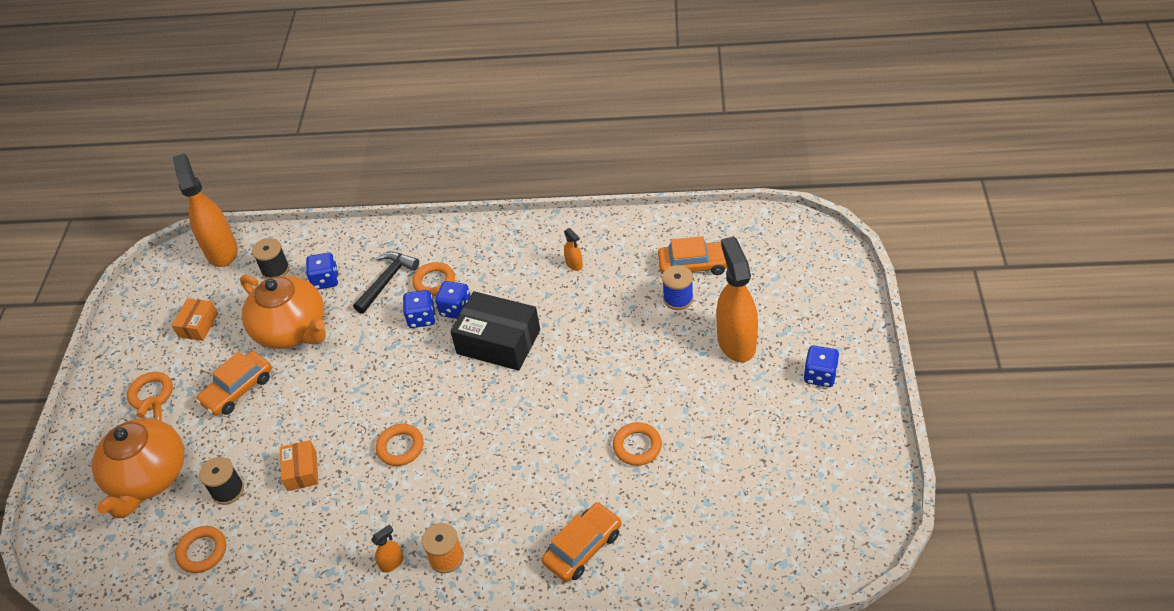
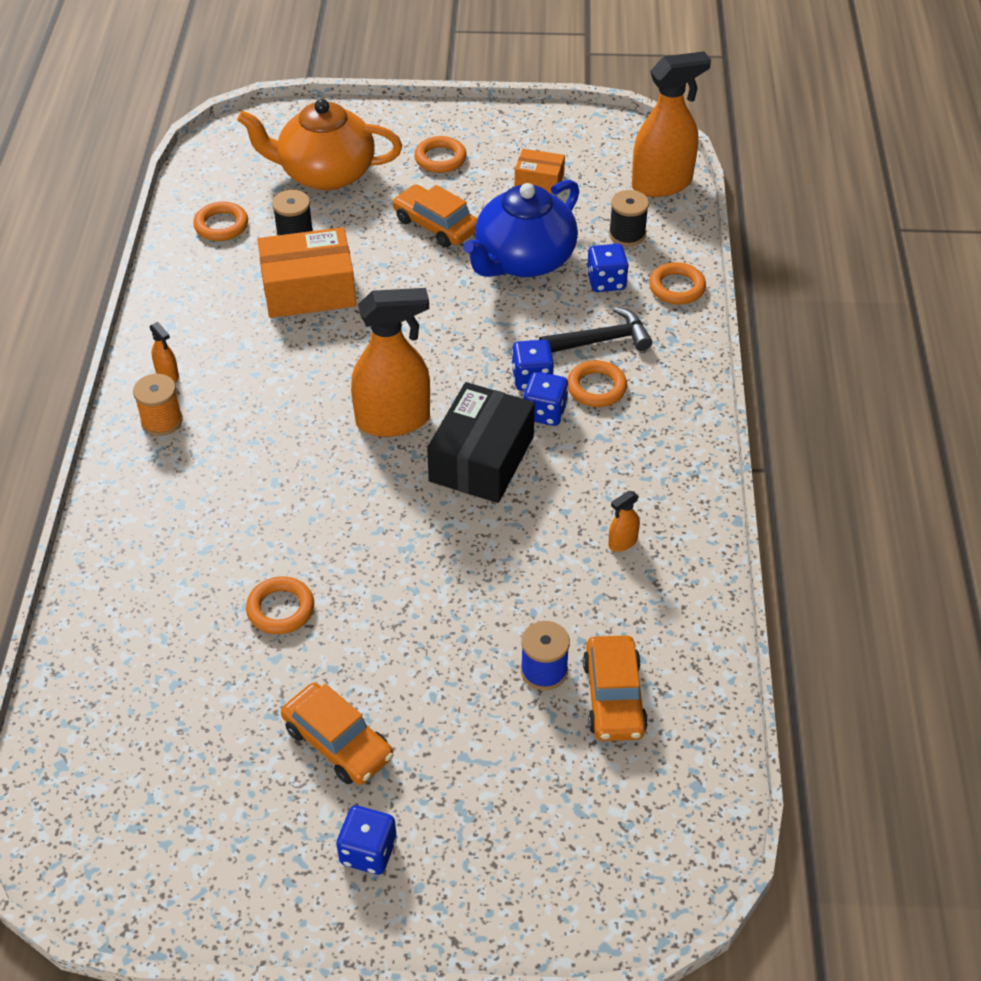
camera: 85 degrees right, 0 degrees up
orange teapot [240,275,326,349] -> blue teapot [463,180,579,277]
orange box [280,440,318,491] -> orange box [257,227,356,318], size x1.86
black hammer [353,252,419,314] -> black hammer turned 45 degrees counterclockwise [539,307,652,353]
orange ring [376,424,424,466] -> orange ring moved to [649,262,706,305]
orange car [541,502,622,582] -> orange car moved to [281,683,393,785]
orange spray bottle [716,237,758,362] -> orange spray bottle moved to [351,288,430,437]

